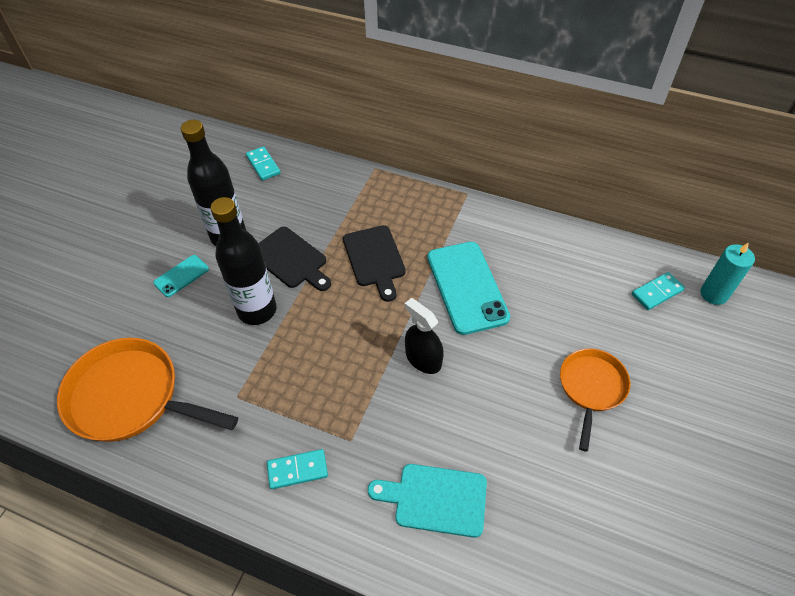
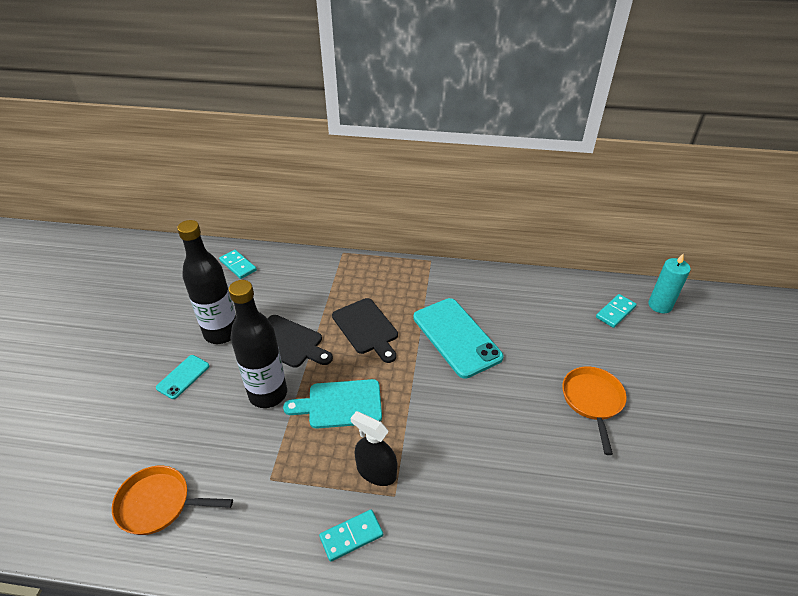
camera: 15 degrees left, 10 degrees down
orange pan [57,338,238,442] -> orange pan [112,466,233,535], size x0.61
turquoise cutting board [368,464,487,538] -> turquoise cutting board moved to [283,379,382,429]
black spray bottle [405,298,444,374] -> black spray bottle moved to [351,411,397,486]

